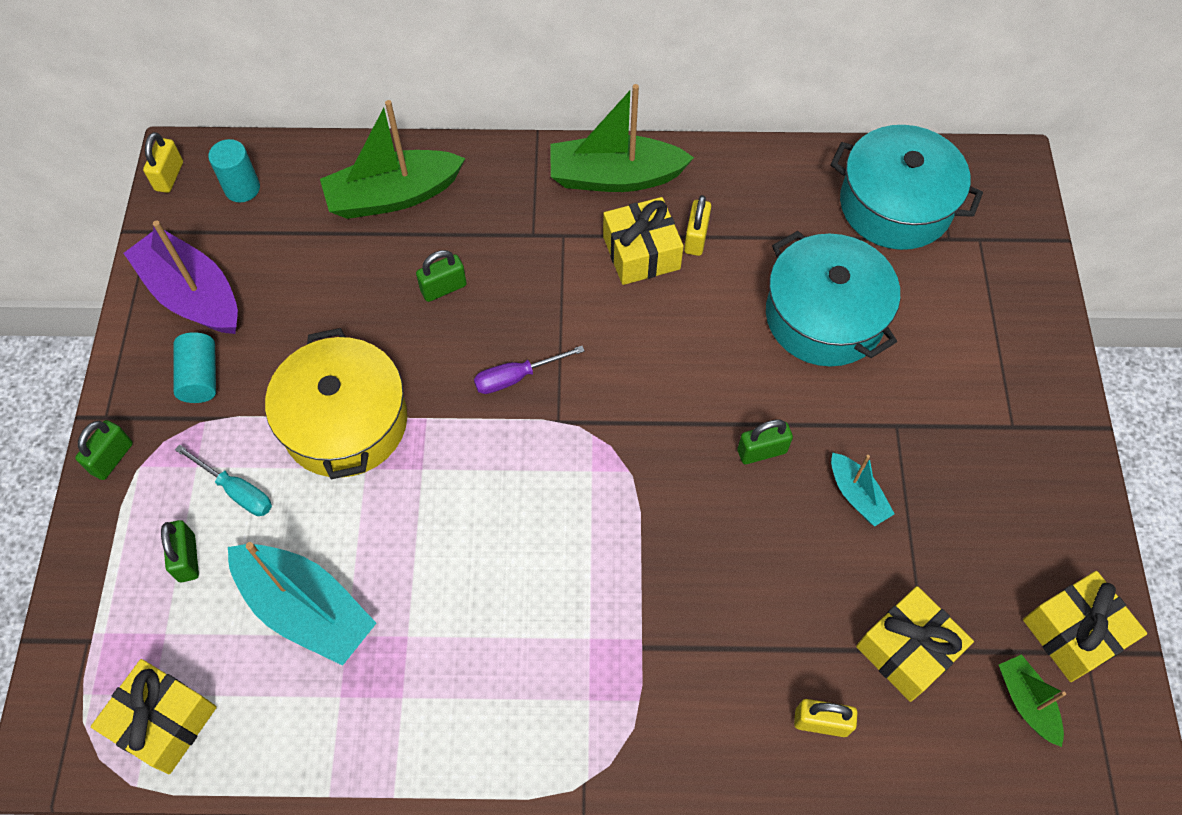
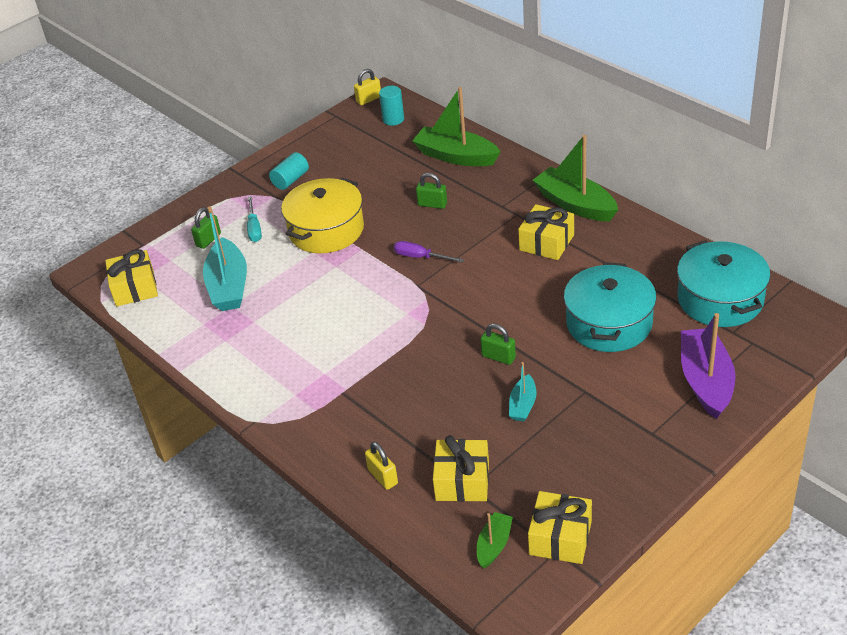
camera: 50 degrees right, 20 degrees down
green padlock [75,420,133,480] -> none
purple boat [124,220,238,334] -> purple boat moved to [681,313,735,419]
yellow padlock [684,195,711,256] -> none

